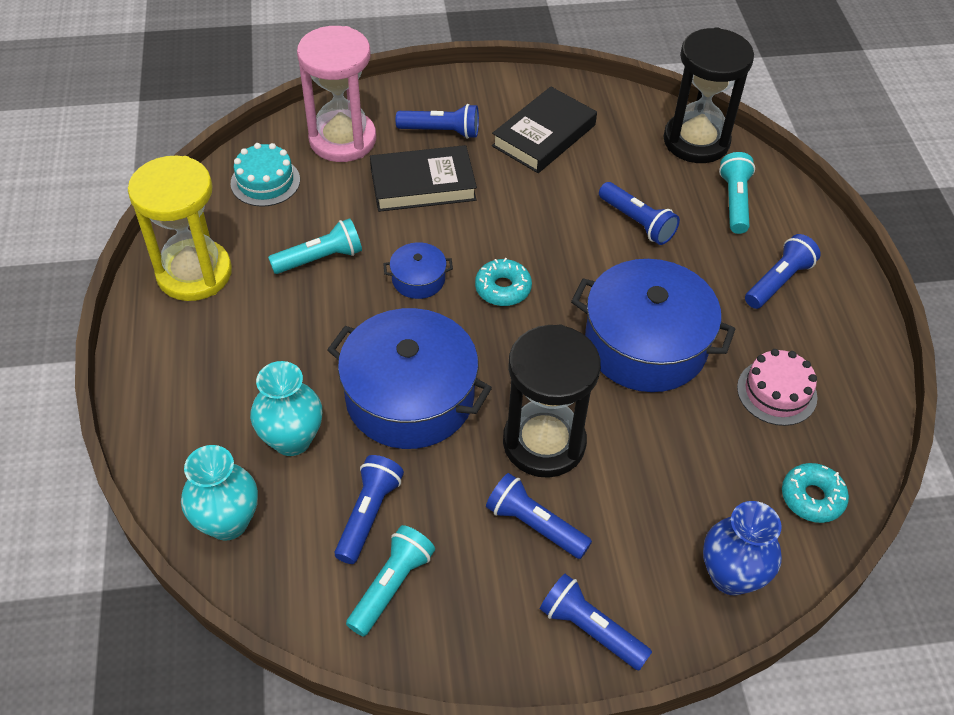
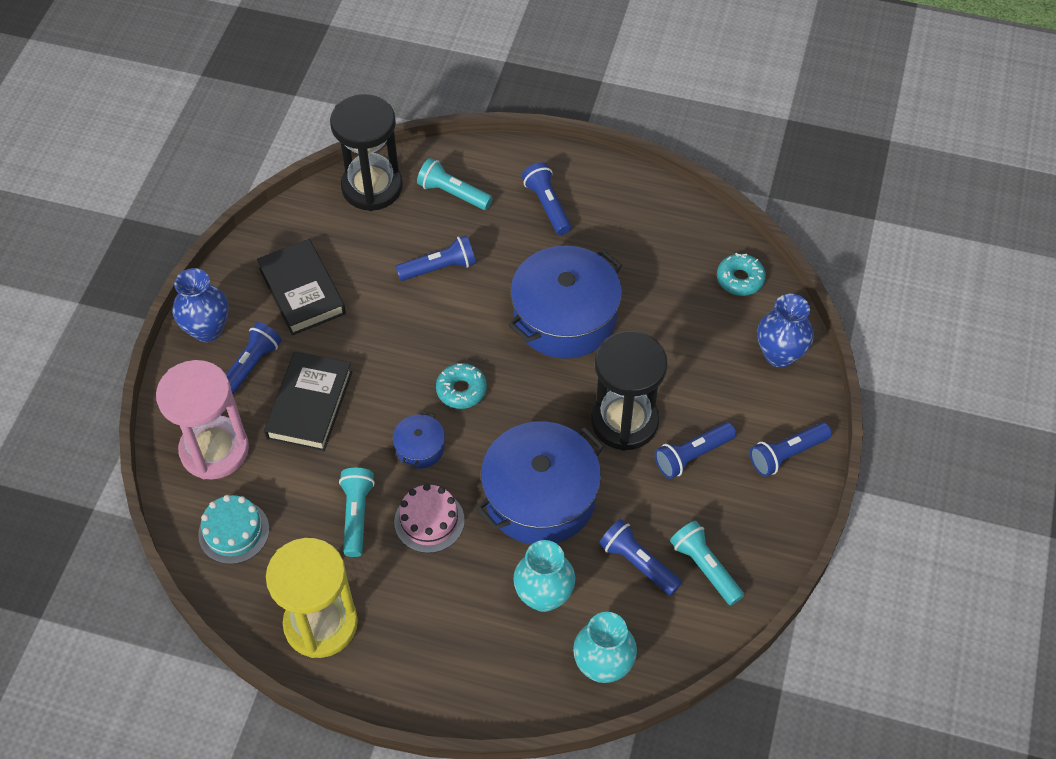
camera: 65 degrees left, 5 degrees up
pink cake [737,349,817,426] -> pink cake moved to [394,484,465,553]
none -> blue vase [172,268,229,342]

